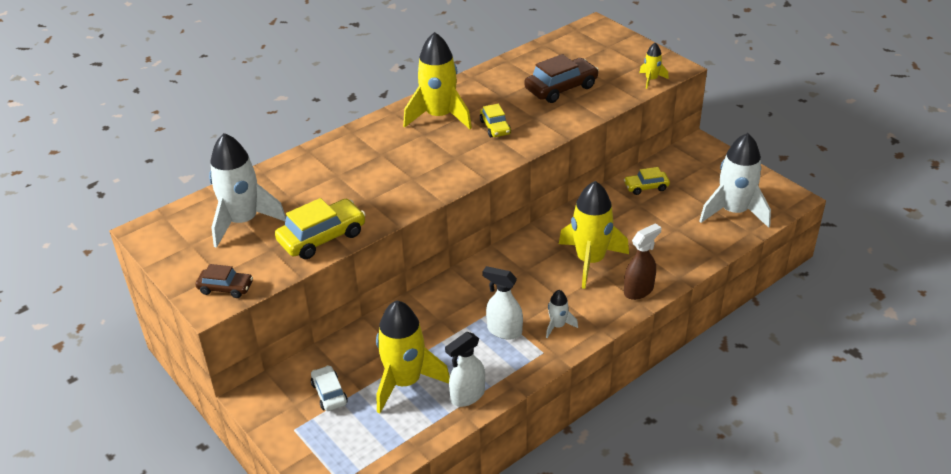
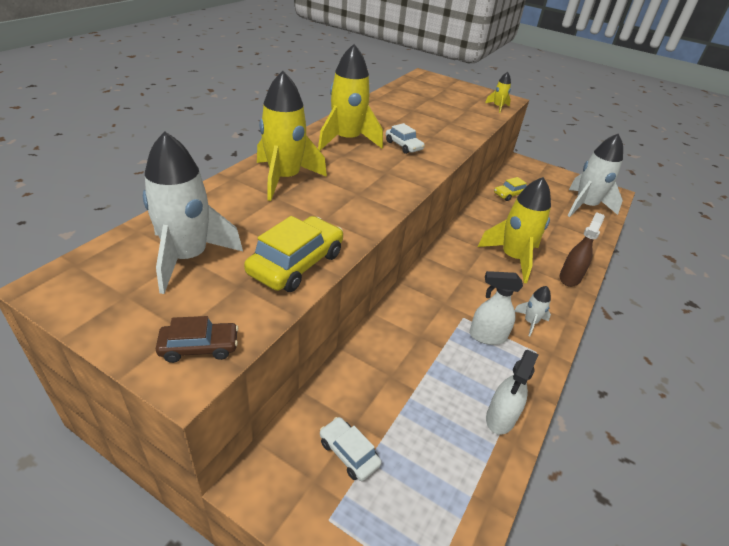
camera: 25 degrees left, 0 degrees up
yellow rocket [376,300,450,413] -> yellow rocket moved to [257,71,327,201]
yellow car [480,104,511,137] -> white car [386,123,425,154]
brown car [524,54,599,103] -> none

